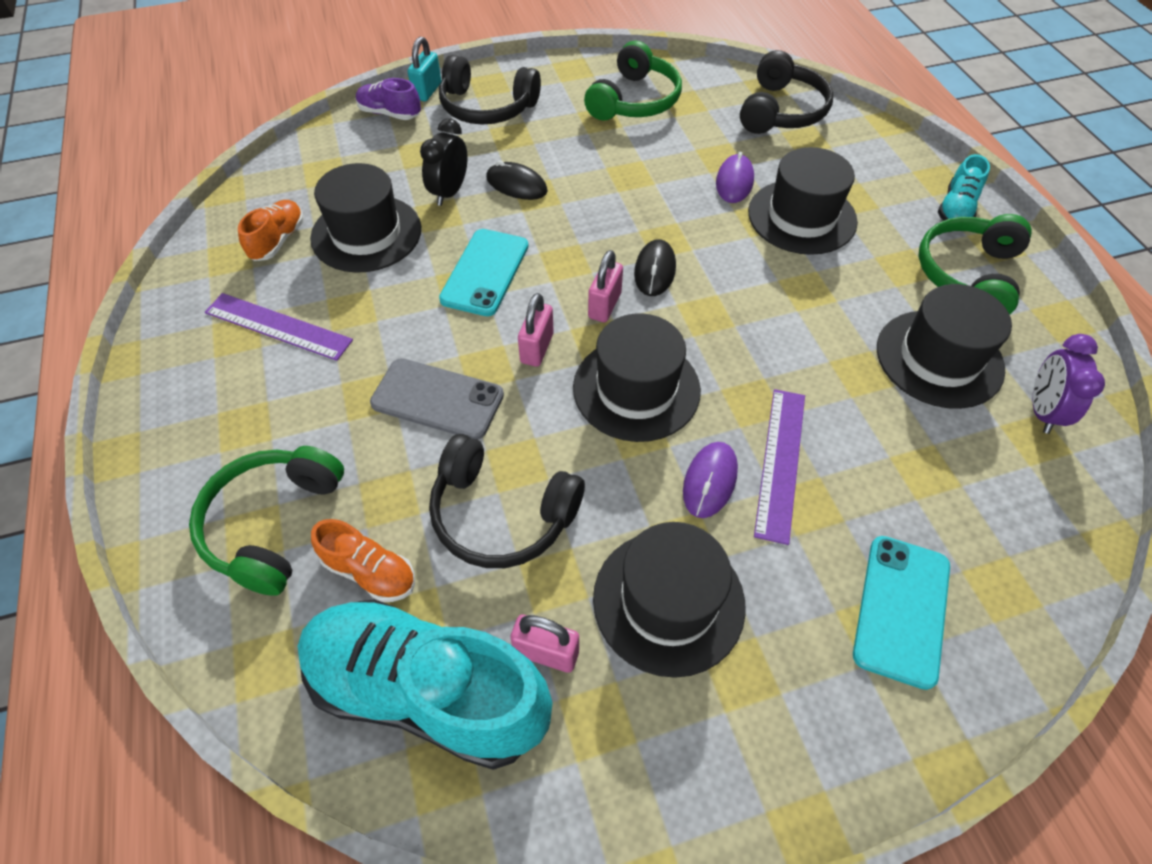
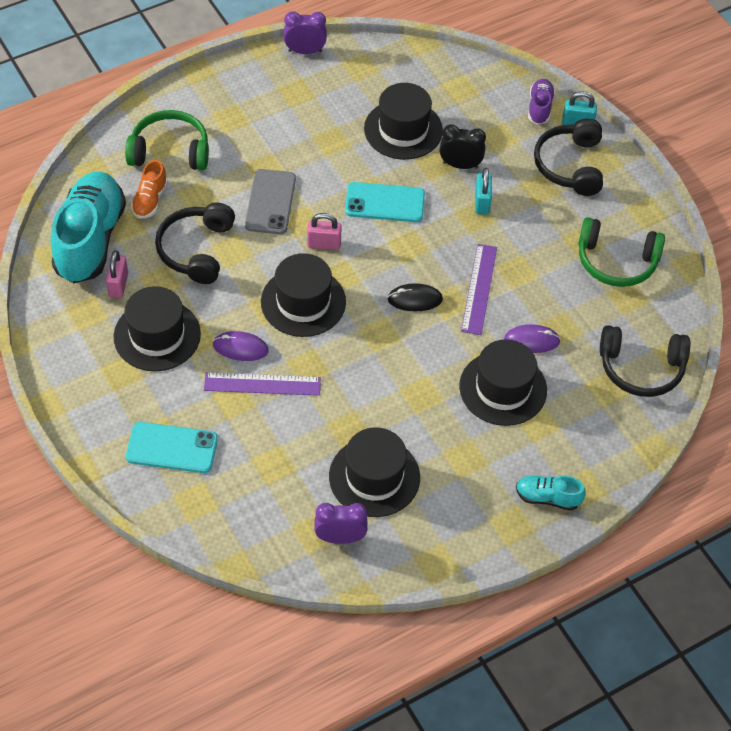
camera: 75 degrees right, 0 degrees up
purple ruler [205,293,353,361] -> purple ruler moved to [461,244,497,335]
orange shoe [238,200,304,261] -> none
black mouse [486,161,548,200] -> turquoise padlock [475,168,492,215]
pink padlock [588,250,623,322] -> none
green headphones [918,214,1032,315] -> none
none -> purple clock [284,11,327,54]

